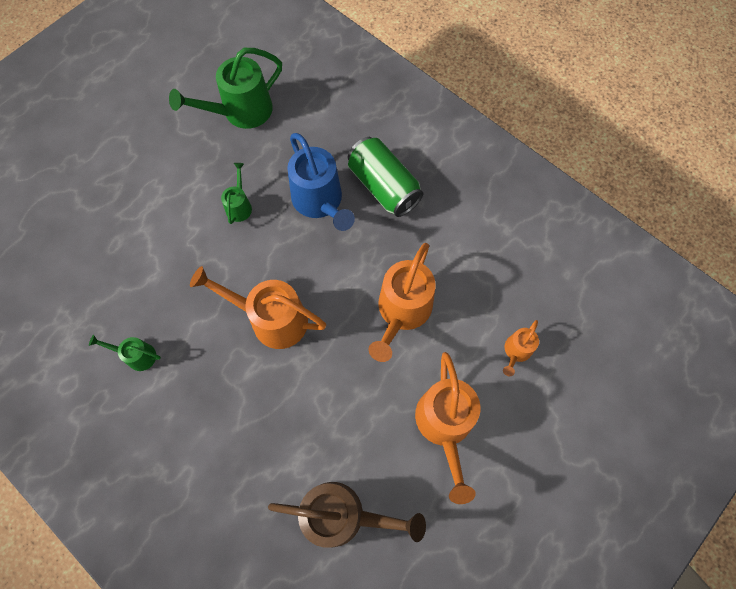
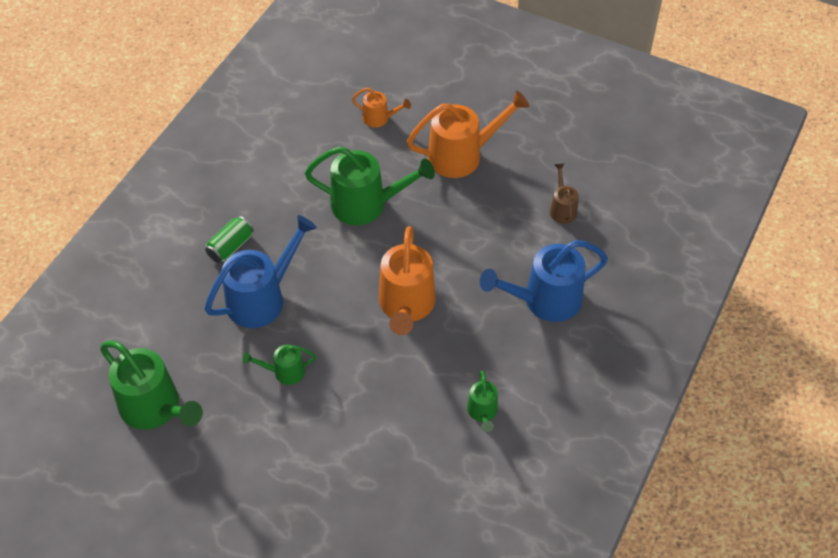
camera: 105 degrees left, 15 degrees down
brown watering can [268,482,426,548] -> brown watering can [550,163,579,224], size x0.51
green can [348,137,423,217] -> green can [205,216,253,263], size x0.57
orange watering can [369,243,435,362] -> green watering can [305,146,435,225]
none -> blue watering can [480,240,608,322]

